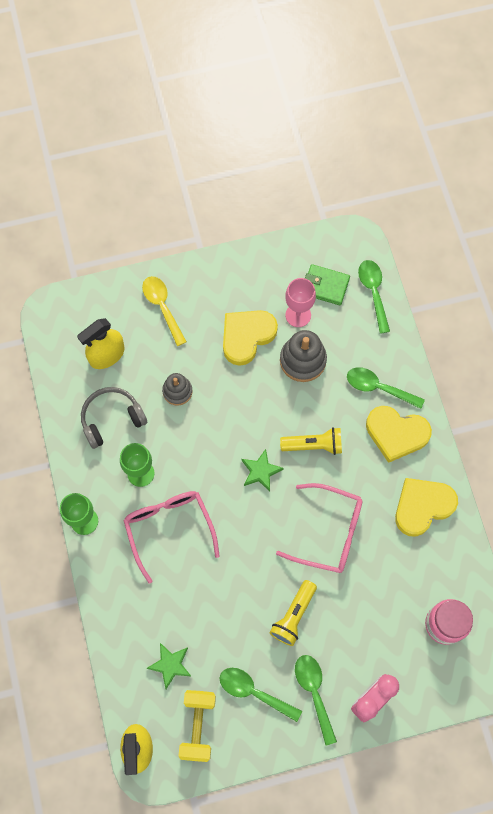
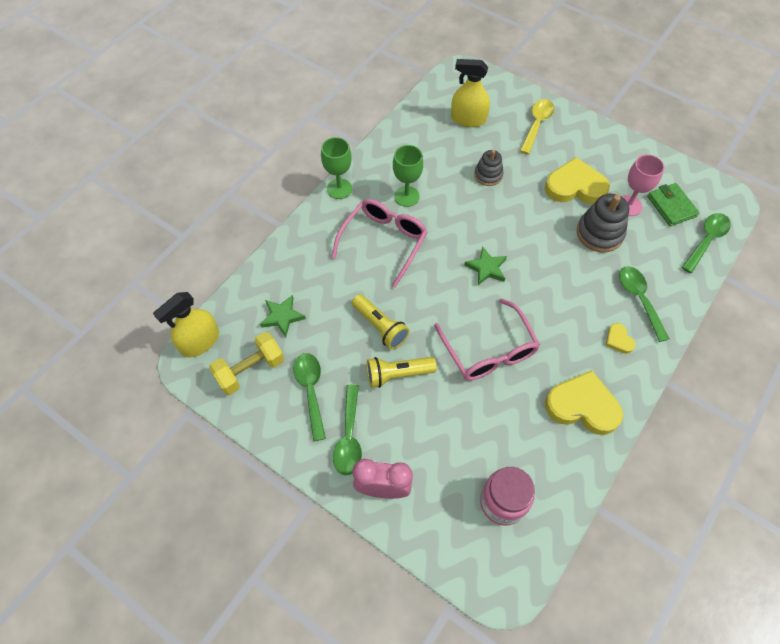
camera: 50 degrees right, 10 degrees down
grey headphones [81,387,147,449] -> none
yellow flashlight [280,427,342,455] -> yellow flashlight moved to [352,294,410,349]
green spoon [295,655,337,746] -> green spoon turned 150 degrees clockwise [333,385,362,476]
yellow heart [366,406,432,463] -> yellow heart [605,323,636,354], size x0.46

